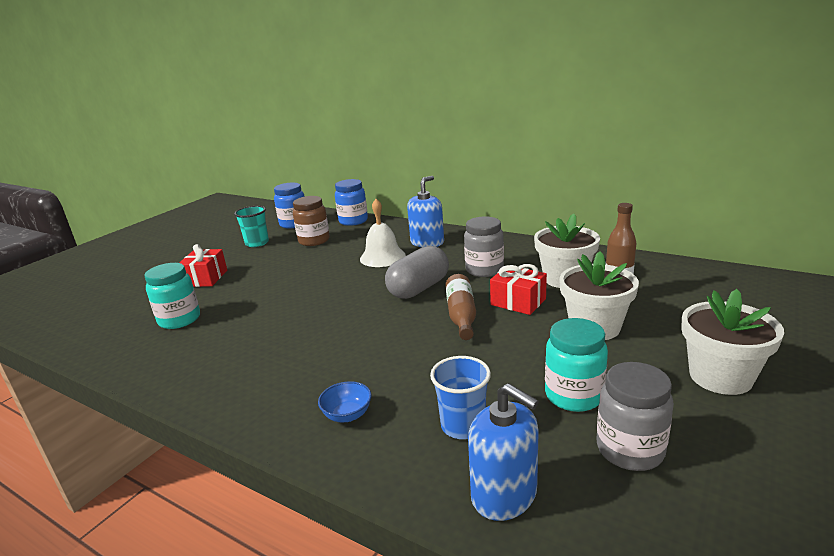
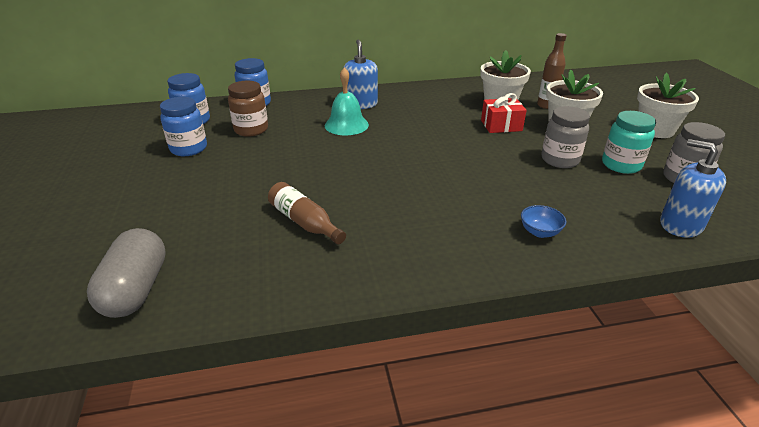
camera: 45 degrees left, 10 degrees up
turquoise jar [144,263,200,329] -> none
red gift [179,244,227,287] -> none
turquoise cup [234,206,269,247] -> blue jar [160,97,207,156]
white bell [360,199,406,267] -> turquoise bell [325,68,369,135]
grey capsule [385,246,449,299] -> grey capsule moved to [87,228,166,318]
blue cup [430,356,491,439] -> none
brown bottle [445,274,476,340] -> brown bottle moved to [268,182,346,244]
grey jar [464,216,504,277] -> grey jar moved to [541,106,590,168]
blue soap dispenser [468,383,539,521] -> blue soap dispenser turned 135 degrees counterclockwise [660,139,726,238]

